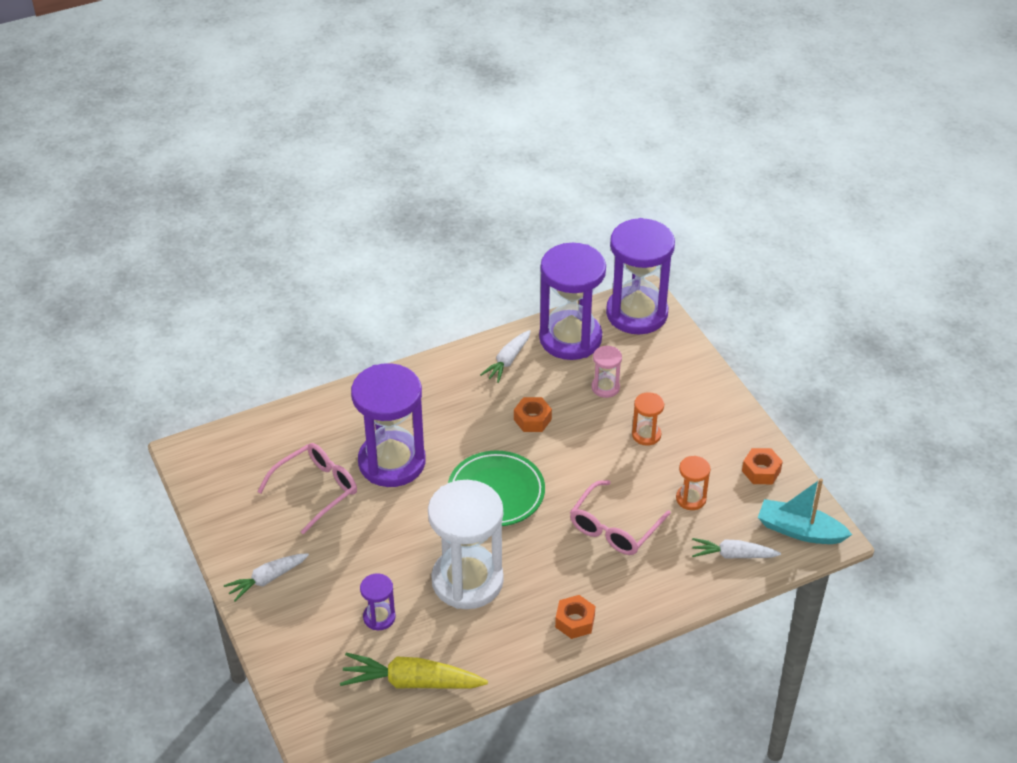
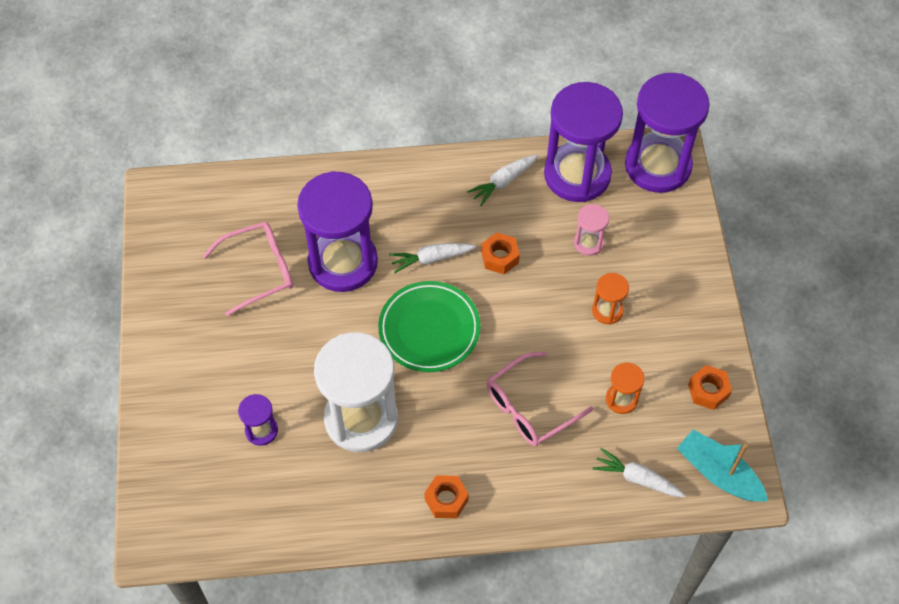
camera: 20 degrees right, 15 degrees up
white carrot [224,553,309,602] -> white carrot moved to [389,243,476,273]
yellow carrot [340,652,488,689] -> none

